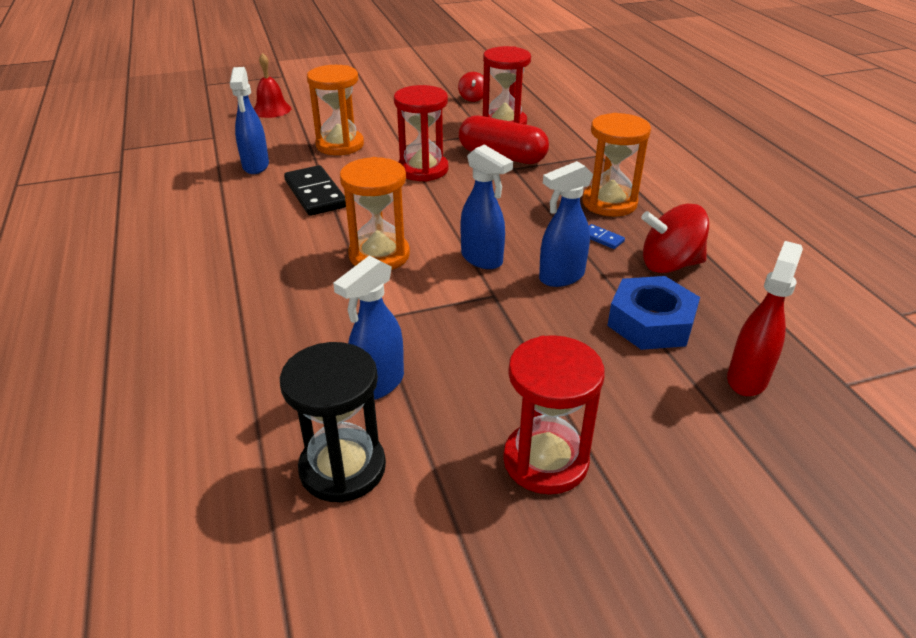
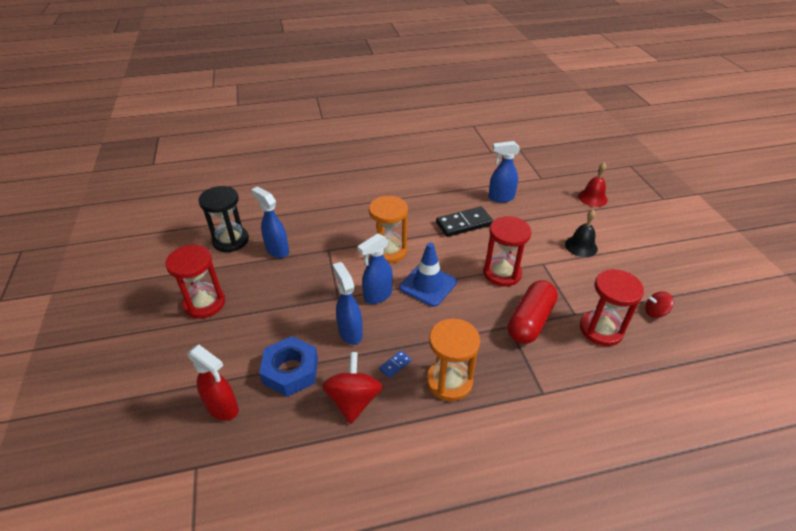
camera: 95 degrees right, 5 degrees up
orange hourglass [307,65,364,155] -> none
none -> blue traffic cone [399,243,457,307]
none -> black bell [565,210,598,257]

